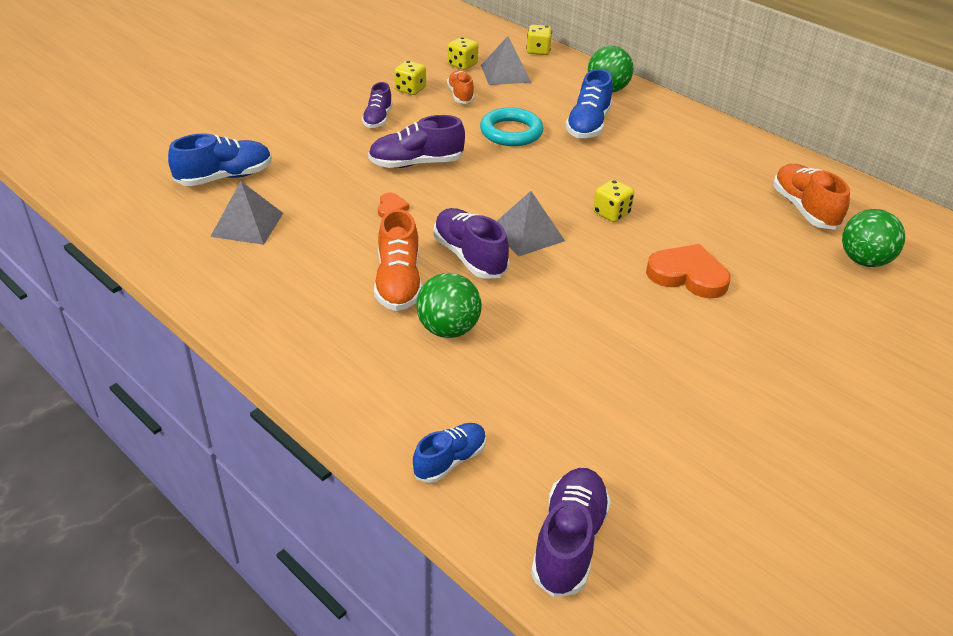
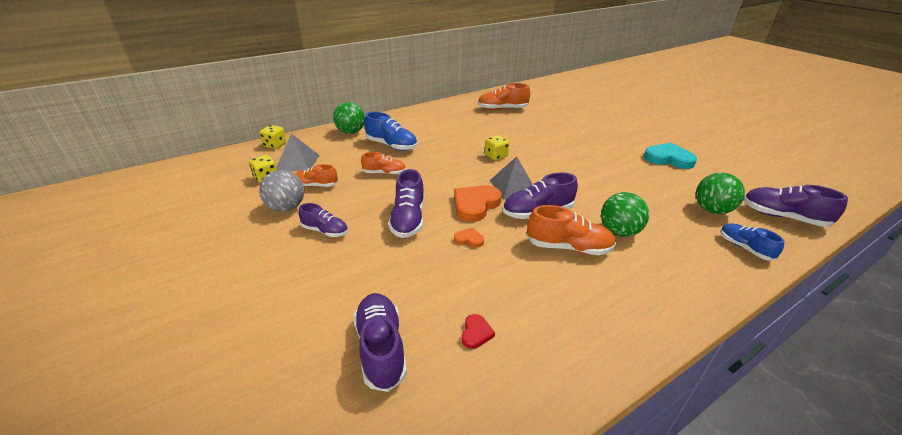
camera: 75 degrees left, 5 degrees down
blue shoe [168,133,272,186] -> purple shoe [354,293,407,392]
grey pyramid [210,181,283,245] -> red heart [462,314,495,349]
yellow dice [394,60,426,95] -> grey ball [259,170,304,212]
turquoise ring [480,108,543,146] -> orange shoe [361,152,406,175]
orange heart [646,244,731,298] -> orange heart moved to [454,185,502,222]
green ball [842,209,905,267] -> green ball moved to [696,173,745,214]
none -> turquoise heart [644,143,697,169]

